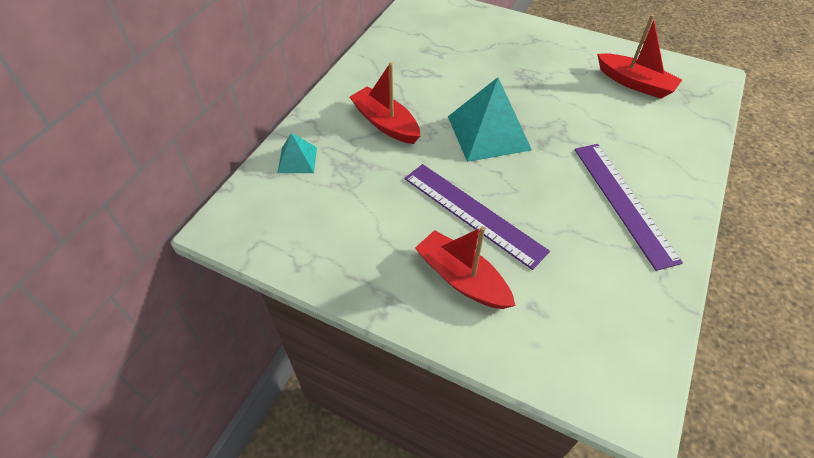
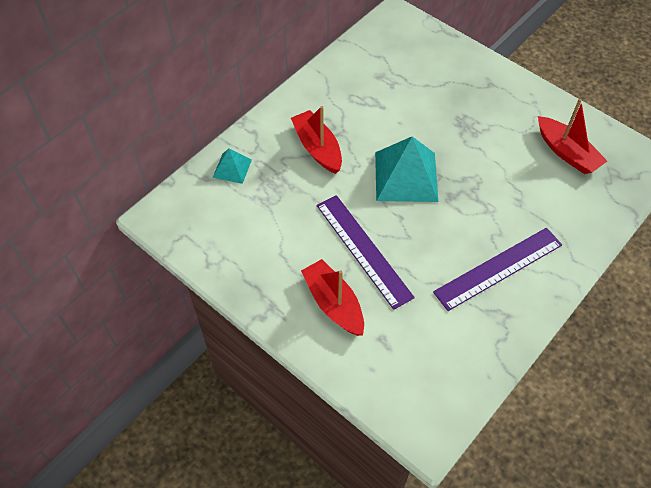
camera: 15 degrees right, 5 degrees up
purple ruler [575,144,683,271] -> purple ruler turned 60 degrees clockwise [433,228,562,311]

